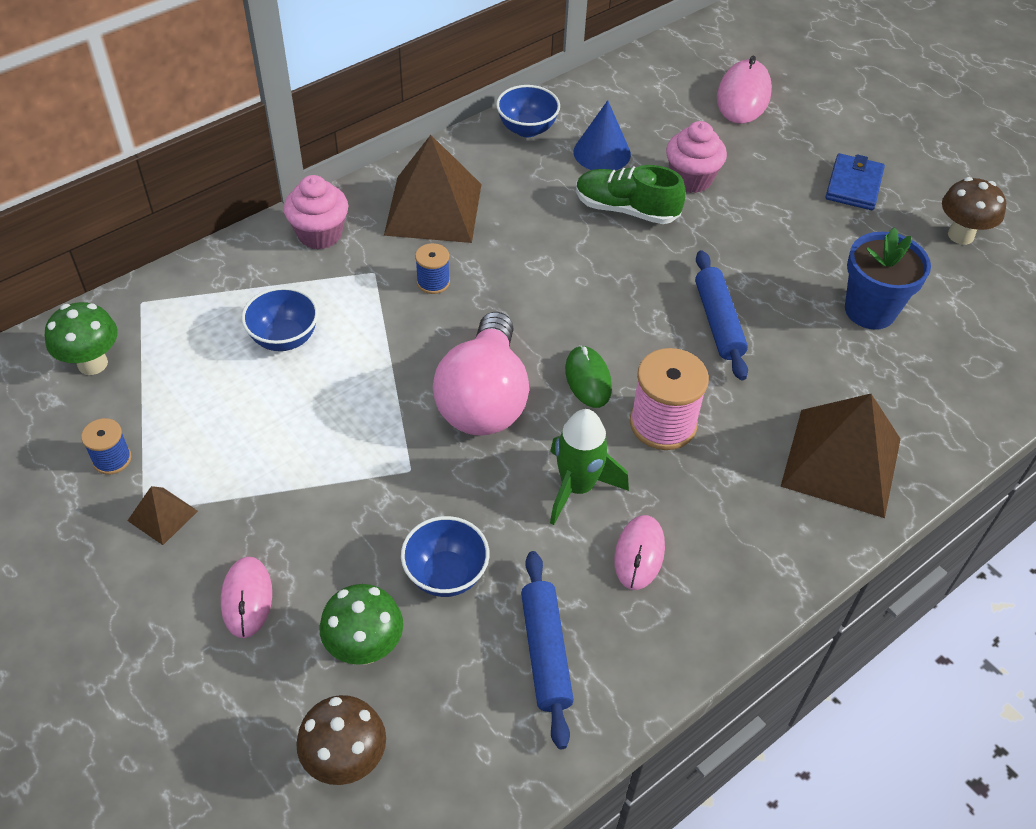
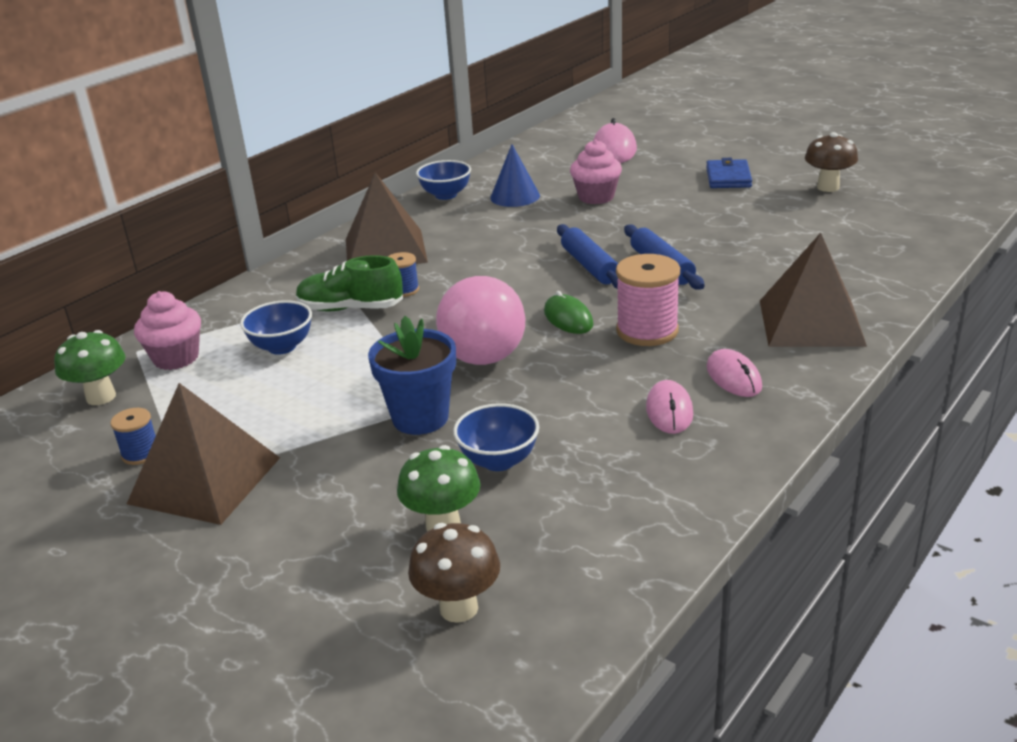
camera: 10 degrees left, 20 degrees down
brown pyramid [127,486,198,545] -> brown pyramid [127,383,280,525], size x2.20
pink mouse [221,557,272,638] -> pink mouse moved to [706,349,762,397]
pink cupcake [284,175,348,249] -> pink cupcake moved to [134,291,201,370]
blue rolling pin [521,551,574,749] -> blue rolling pin moved to [557,224,618,289]
green rocket [550,409,629,525] -> none
green shoe [576,165,686,224] -> green shoe moved to [296,255,403,312]
blue flower pot [845,227,931,330] -> blue flower pot moved to [368,316,456,435]

